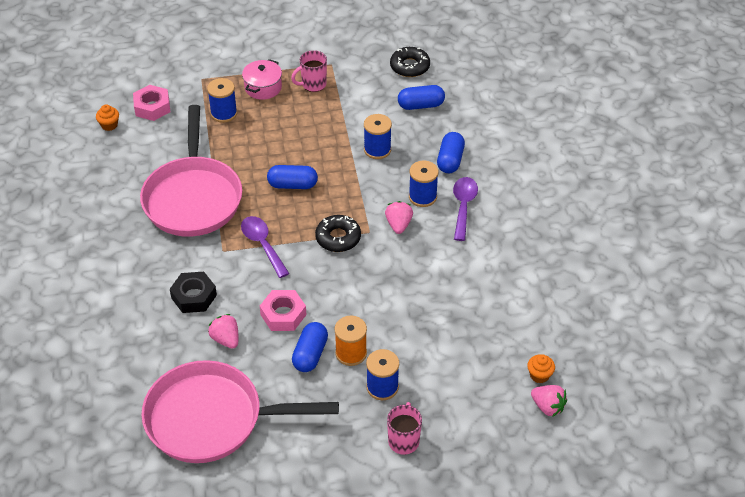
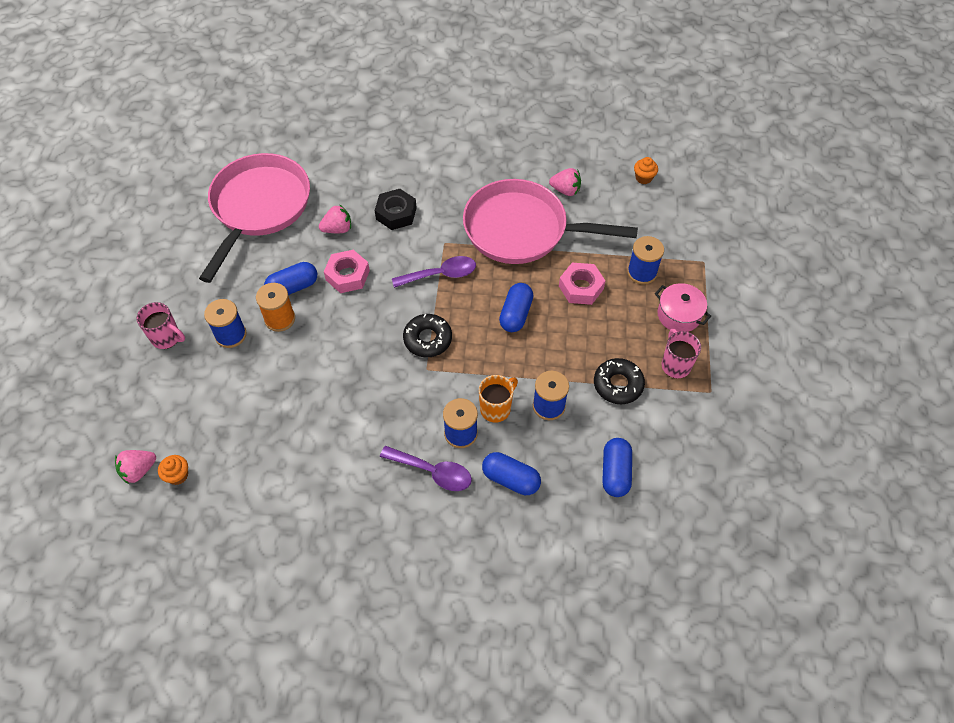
camera: 105 degrees right, 10 degrees up
pink nut [133,85,170,121] -> pink nut moved to [559,263,605,305]
blue capsule [292,322,328,372] -> blue capsule turned 60 degrees counterclockwise [264,262,317,295]
pink strawberry [385,201,413,234] -> pink strawberry moved to [549,168,581,196]
black donut [390,47,430,77] -> black donut moved to [594,358,645,404]
none -> orange mug [479,375,518,423]

